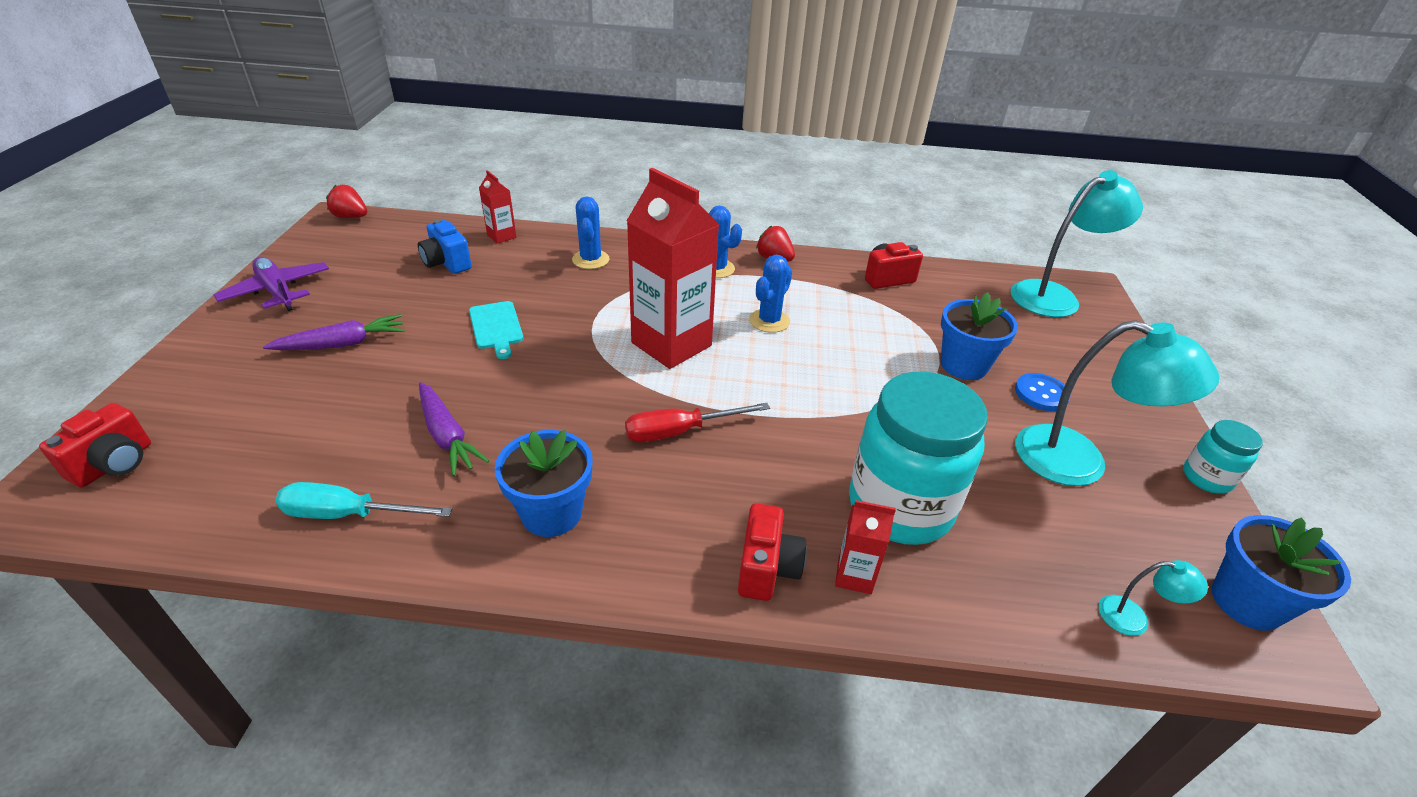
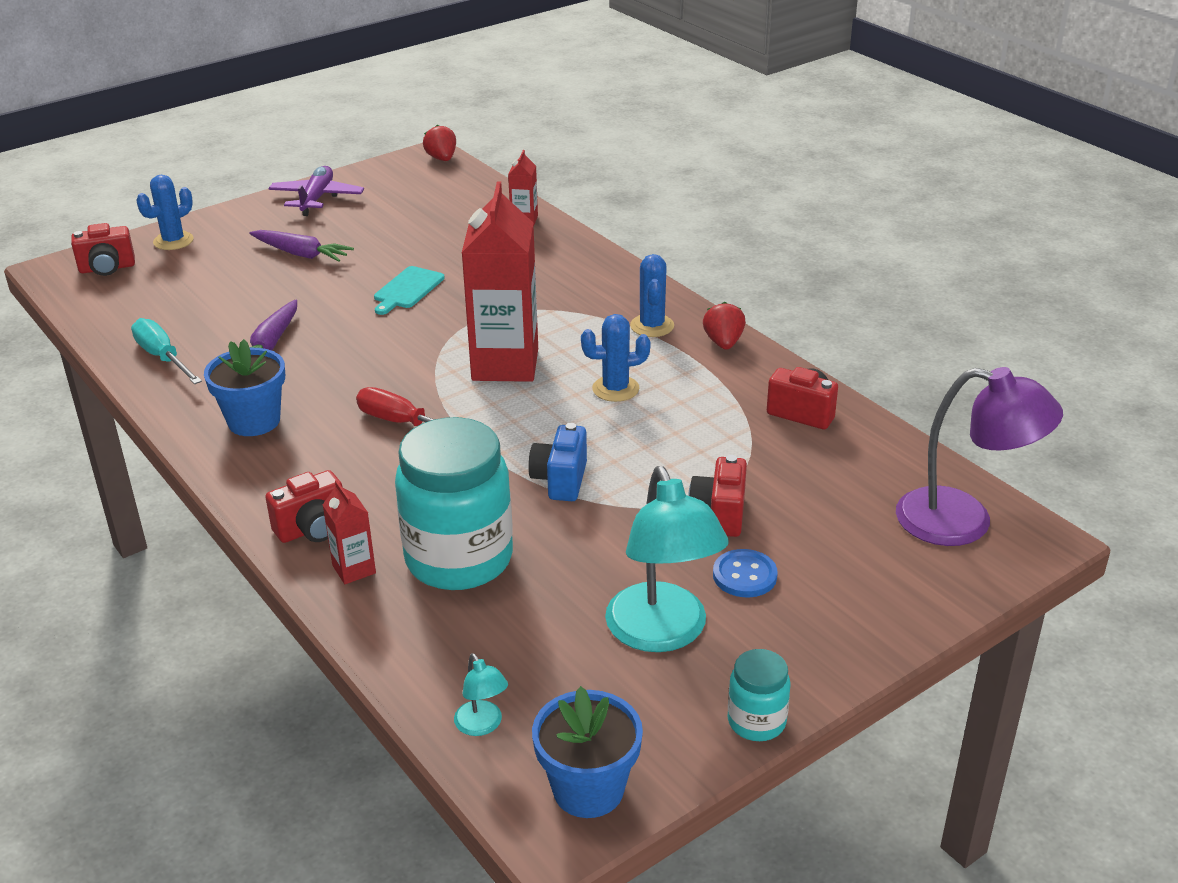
camera: 50 degrees right, 5 degrees down
blue camera [418,219,472,274] -> blue camera moved to [528,423,587,501]
blue cactus [572,196,610,269] -> blue cactus moved to [136,175,194,250]
blue flower pot [941,292,1018,380] -> red camera [688,455,747,537]
turquoise lamp [1010,170,1143,317] -> purple lamp [896,367,1063,546]

